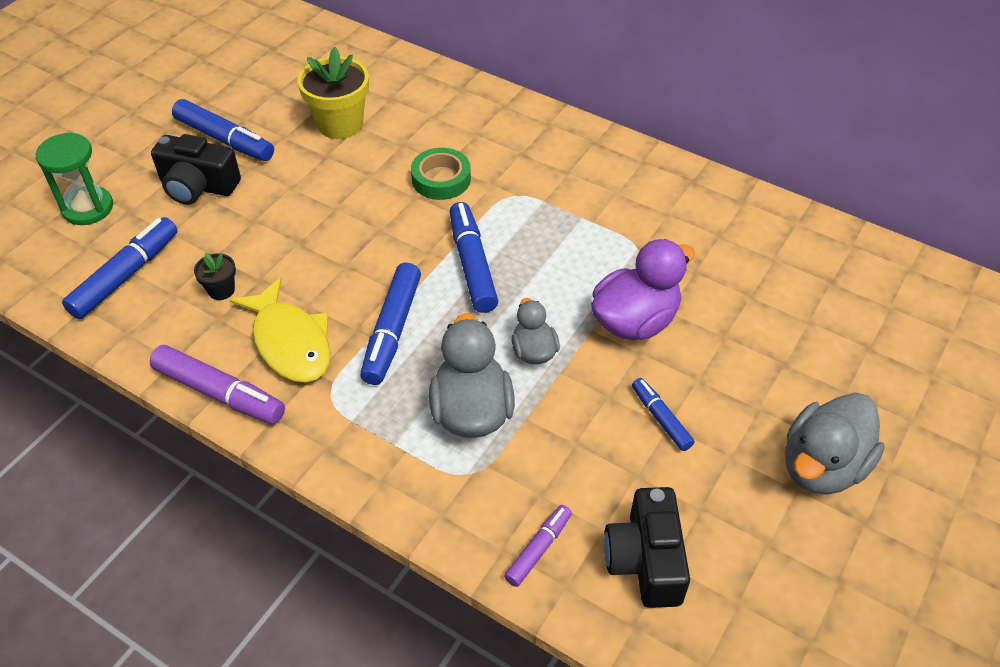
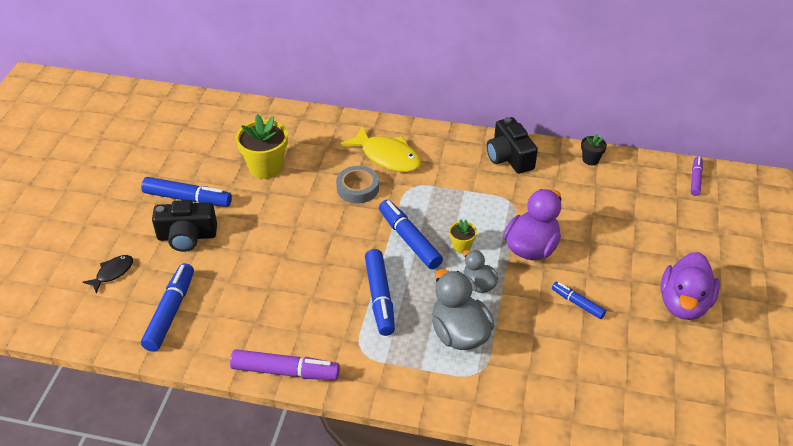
camera: 20 degrees left, 5 degrees down
green hourglass [36,133,113,225] -> black fish [83,255,133,293]
black flower pot [194,252,236,300] -> black flower pot moved to [581,134,607,165]
yellow fish [230,277,330,383] -> yellow fish moved to [341,126,421,172]
green tape [411,148,471,200] -> grey tape [336,166,379,203]
purple marker [504,505,572,587] -> purple marker moved to [691,156,703,196]
black camera [604,487,690,608] -> black camera moved to [487,117,538,174]
grey duck [785,393,885,495] -> purple duck [660,252,720,320]
none -> yellow flower pot [449,219,477,254]

